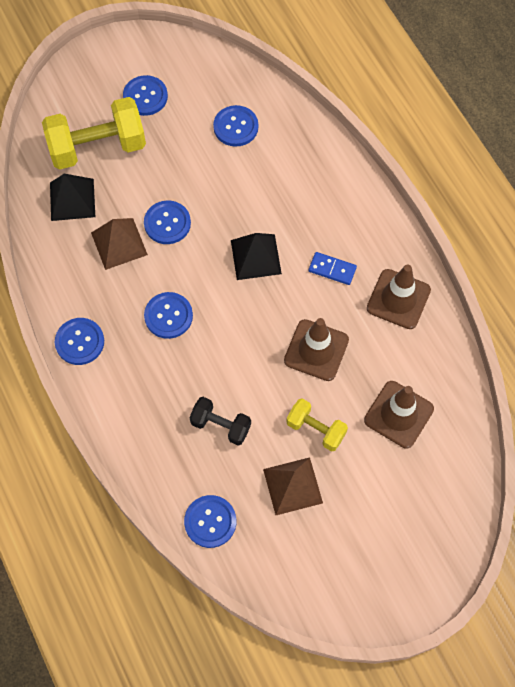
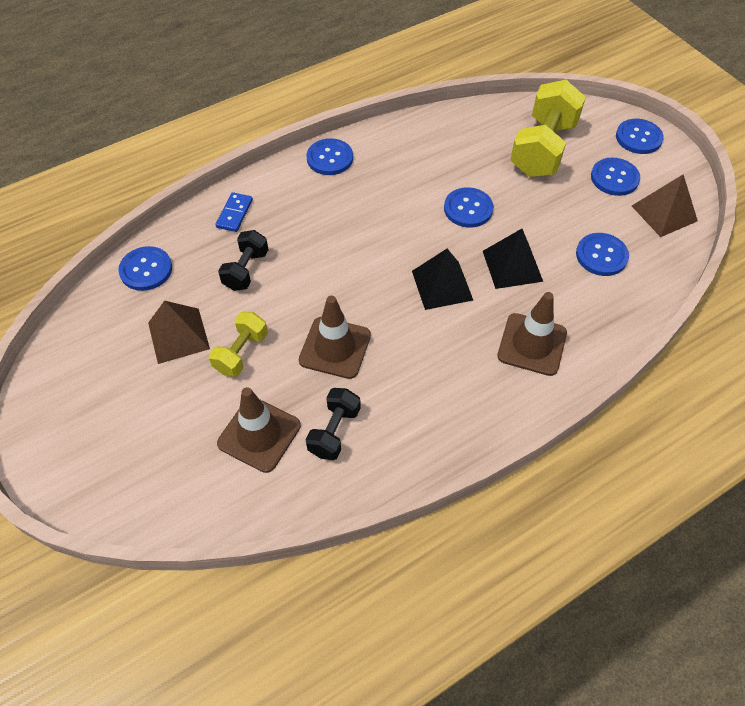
camera: 85 degrees right, 10 degrees down
yellow dumbbell [42,97,146,170] -> yellow dumbbell turned 45 degrees clockwise [510,80,586,177]
black pyramid [50,174,95,221] -> black pyramid moved to [483,229,543,289]
brown pyramid [91,218,148,270] -> brown pyramid moved to [632,174,698,237]
blue button [144,292,193,339] -> blue button moved to [616,119,664,154]
blue domino [309,252,357,285] -> blue domino moved to [215,192,253,232]
brown traffic cone [367,264,431,329] -> brown traffic cone moved to [497,292,567,376]
none -> black dumbbell [305,388,361,460]

